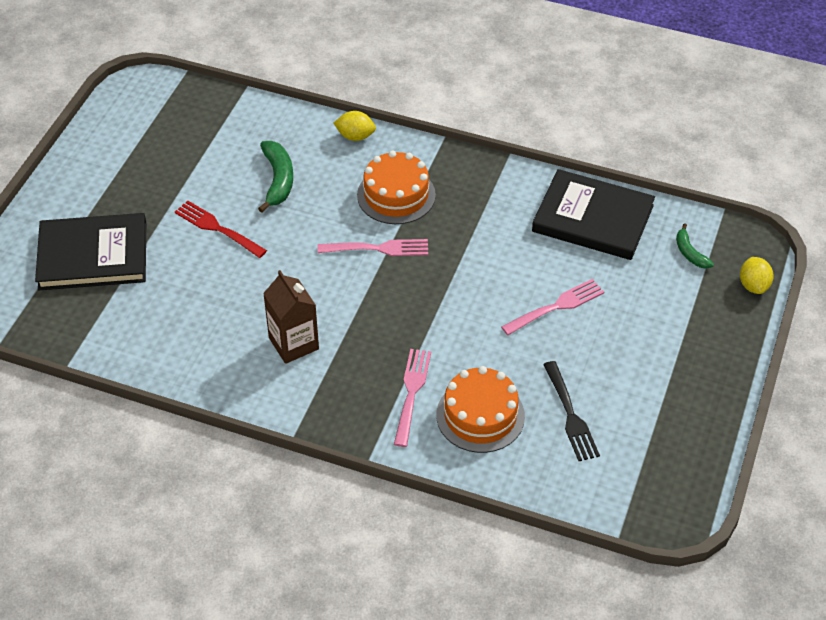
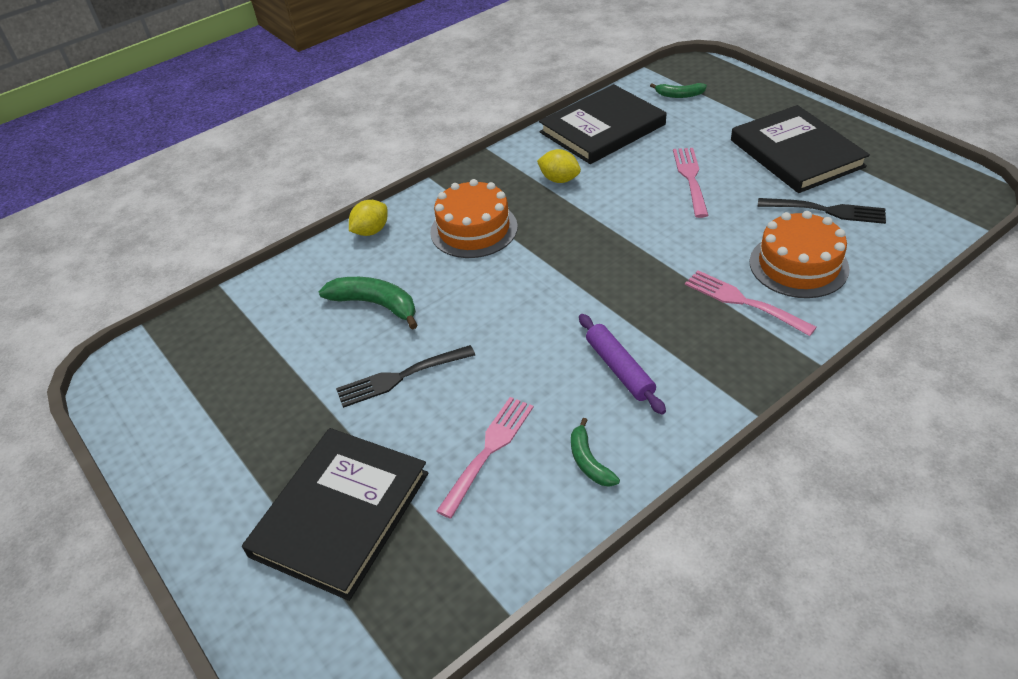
camera: 55 degrees left, 5 degrees down
red fork [175,200,267,258] -> black fork [336,345,475,408]
brown carton [263,270,319,364] -> purple rolling pin [579,314,666,415]
pink fork [318,239,428,256] -> pink fork moved to [436,397,534,519]
yellow lemon [740,257,774,294] -> yellow lemon moved to [537,149,581,183]
none -> green banana [571,418,620,487]
none -> black book [731,105,870,193]

